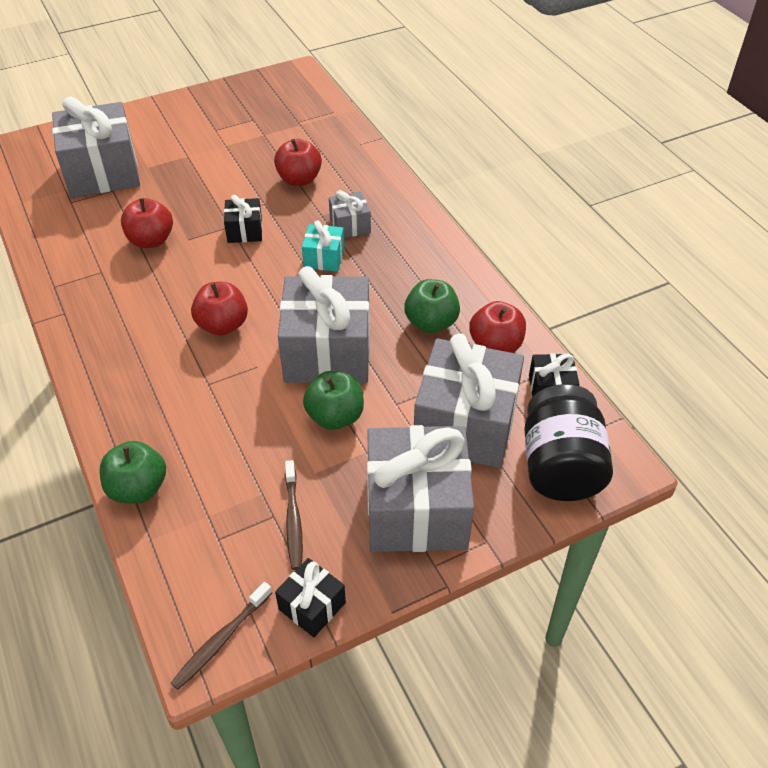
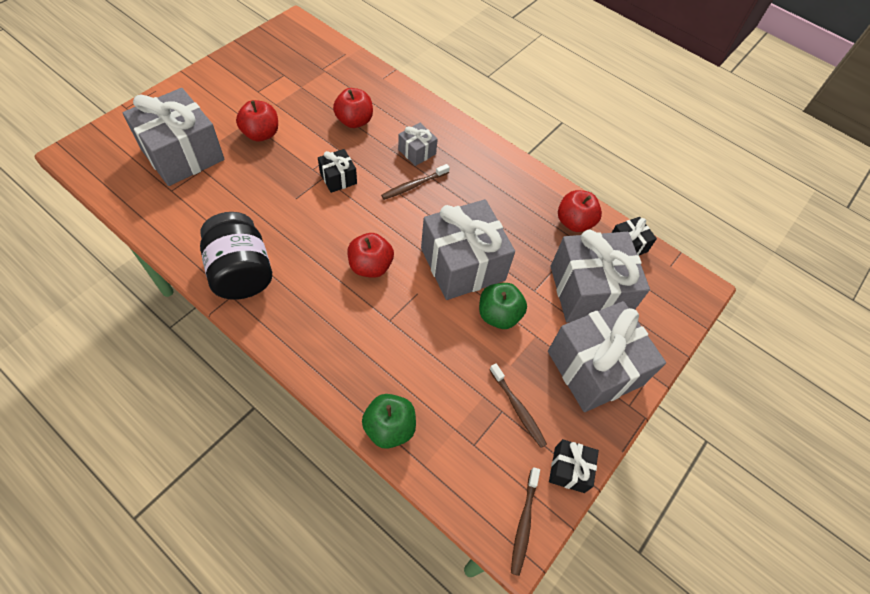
camera: 30 degrees left, 10 degrees up
red apple [121,198,173,248] -> red apple moved to [236,100,278,141]
turquoise gift [302,220,344,272] -> brown toothbrush [381,164,450,200]
green apple [404,279,460,333] -> none
black jar [524,384,613,501] -> black jar moved to [200,212,272,300]

